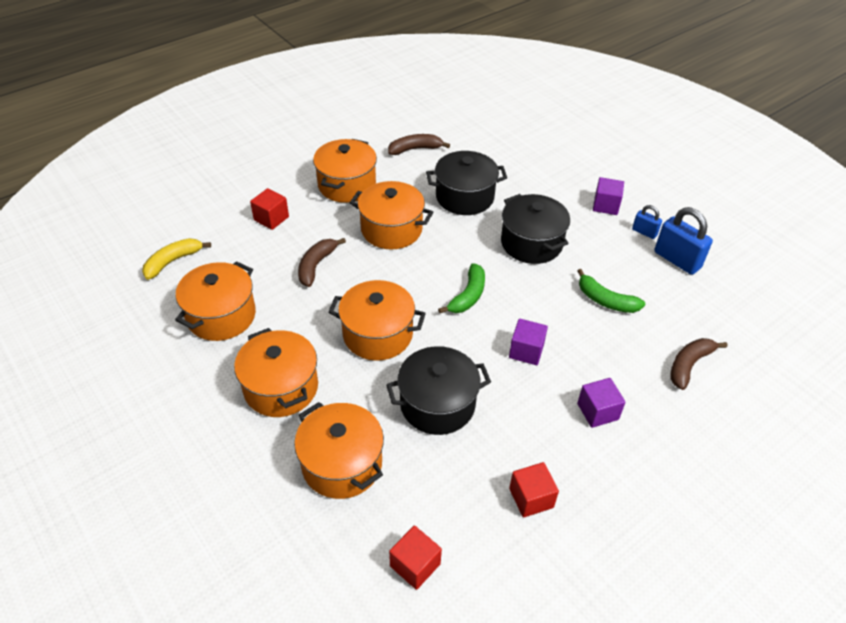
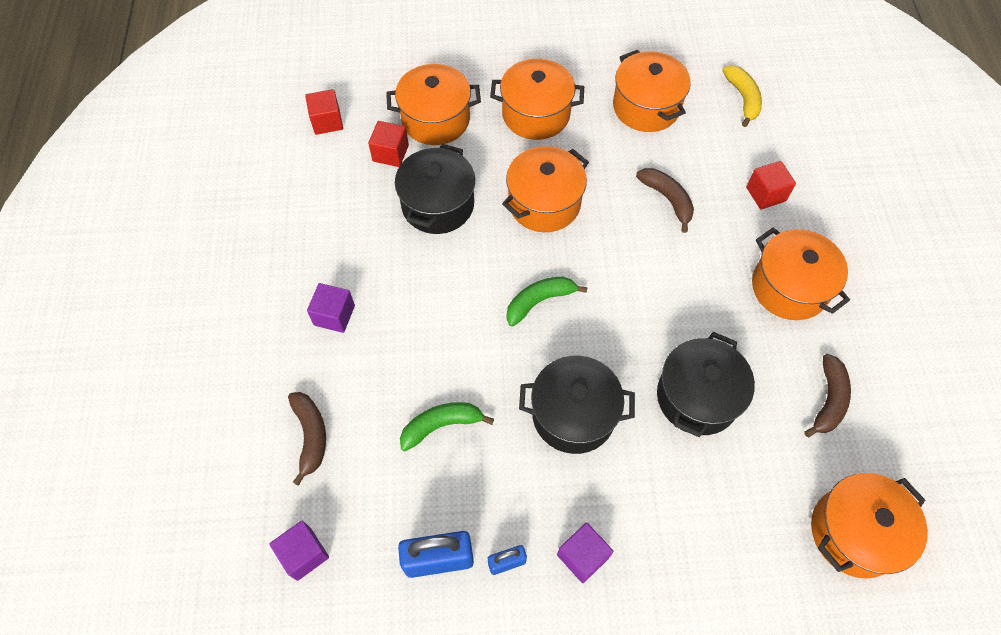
camera: 125 degrees right, 15 degrees up
orange pot [350,181,433,249] -> orange pot moved to [811,473,928,579]
green banana [438,263,485,313] -> green banana turned 90 degrees clockwise [506,276,588,327]
purple cube [509,319,548,365] -> purple cube moved to [269,520,329,581]
red cube [509,462,559,518] -> red cube moved to [368,121,409,167]

